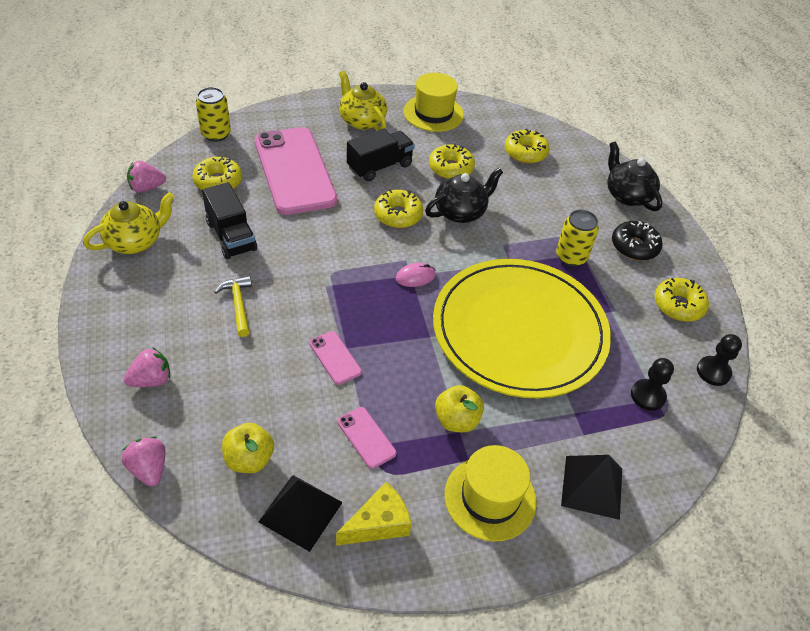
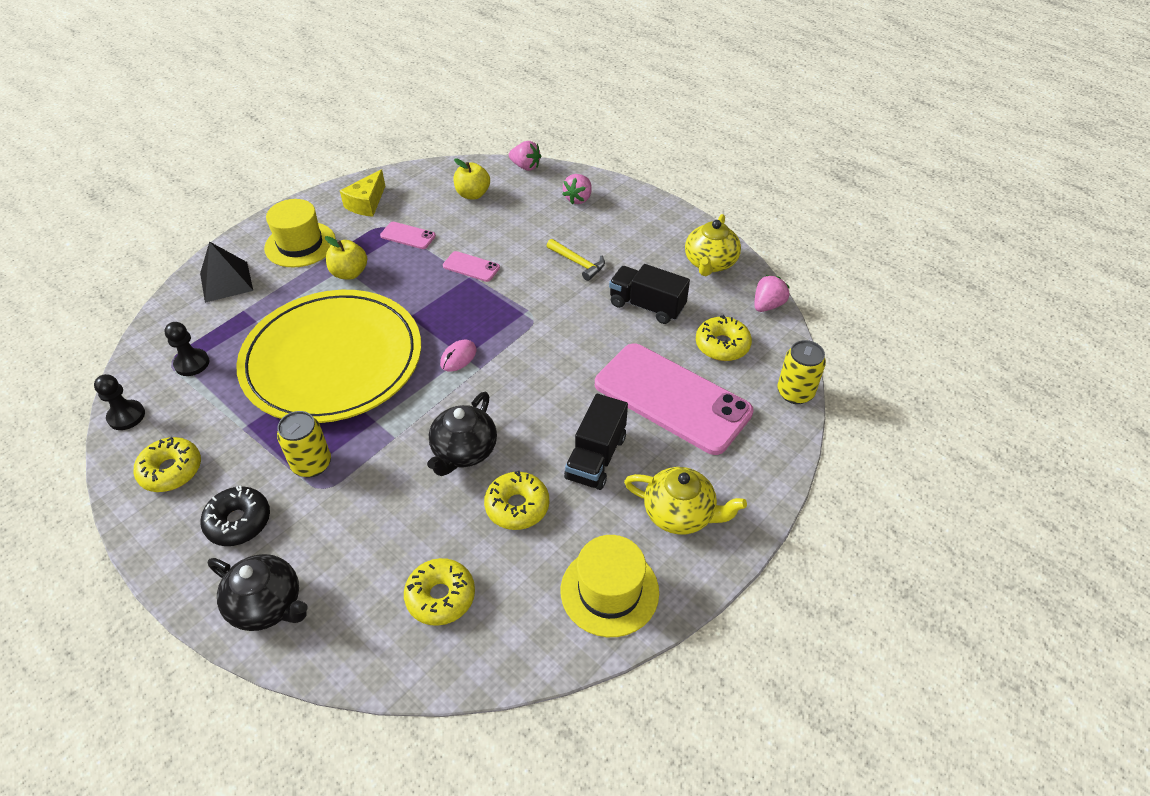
camera: 150 degrees right, 0 degrees up
black pyramid [258,475,343,552] -> none
yellow donut [374,190,423,228] -> none

